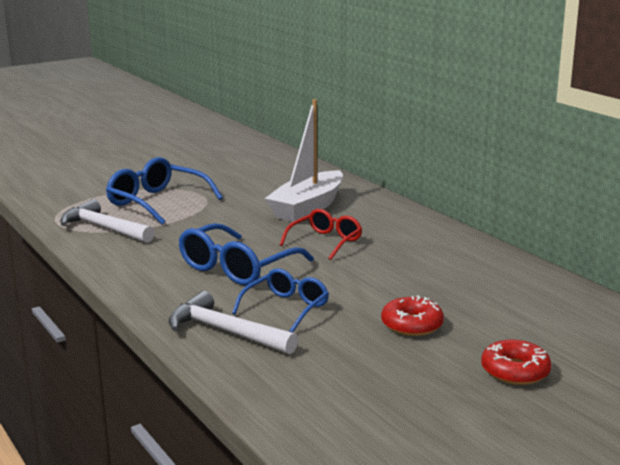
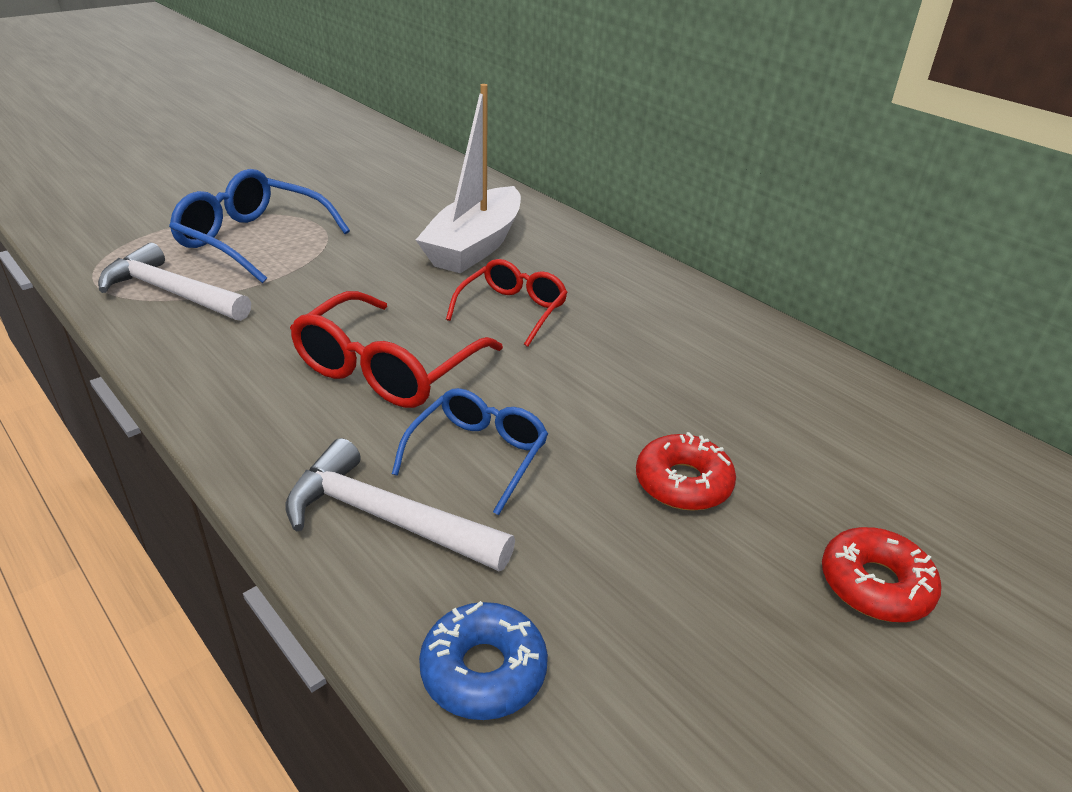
camera: 10 degrees left, 15 degrees up
blue glasses [179,223,314,286] -> red glasses [290,291,503,408]
none -> blue donut [419,601,548,720]

